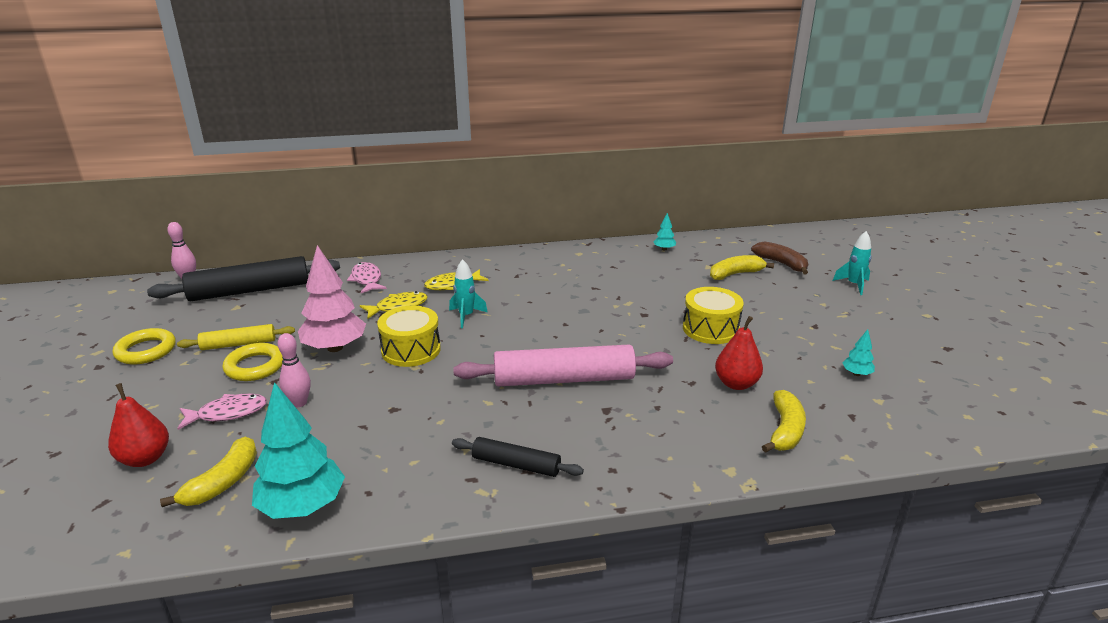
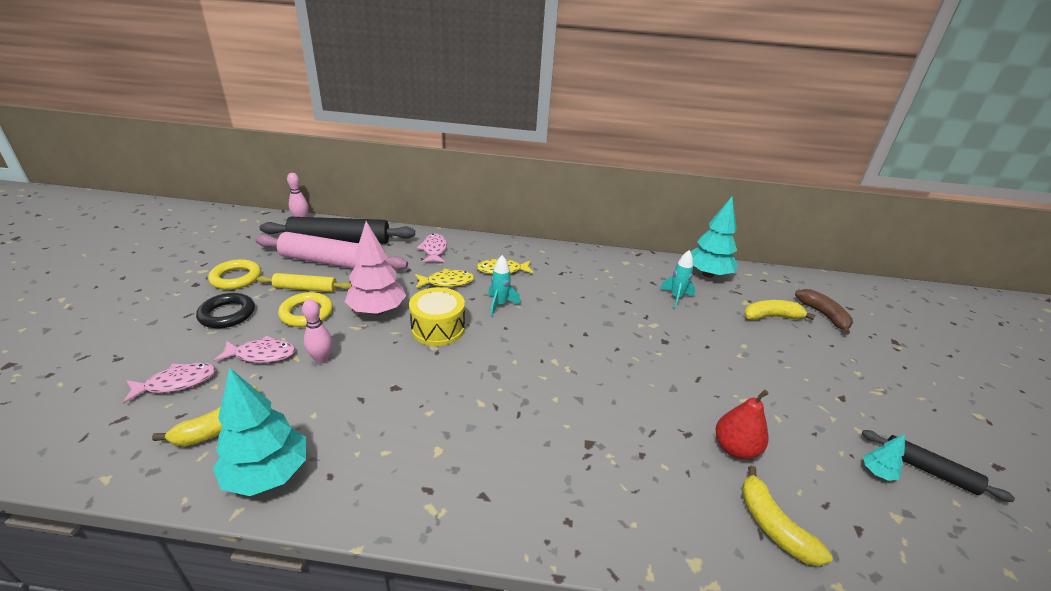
camera: 15 degrees right, 5 degrees up
red pear [108,383,169,467] -> pink fish [123,362,216,404]
black rolling pin [452,437,584,477] -> black rolling pin moved to [862,430,1015,502]
pink rolling pin [453,345,673,386] -> pink rolling pin moved to [255,232,408,270]
turquoise tree [653,213,676,250] -> turquoise tree [690,197,738,278], size x2.26
yellow drum [683,287,744,344] -> none
yellow banana [762,390,806,453] -> yellow banana turned 120 degrees clockwise [742,466,833,566]
turquoise rocket [833,231,872,295] -> turquoise rocket moved to [660,250,695,309]
none -> black ring [196,293,255,328]

